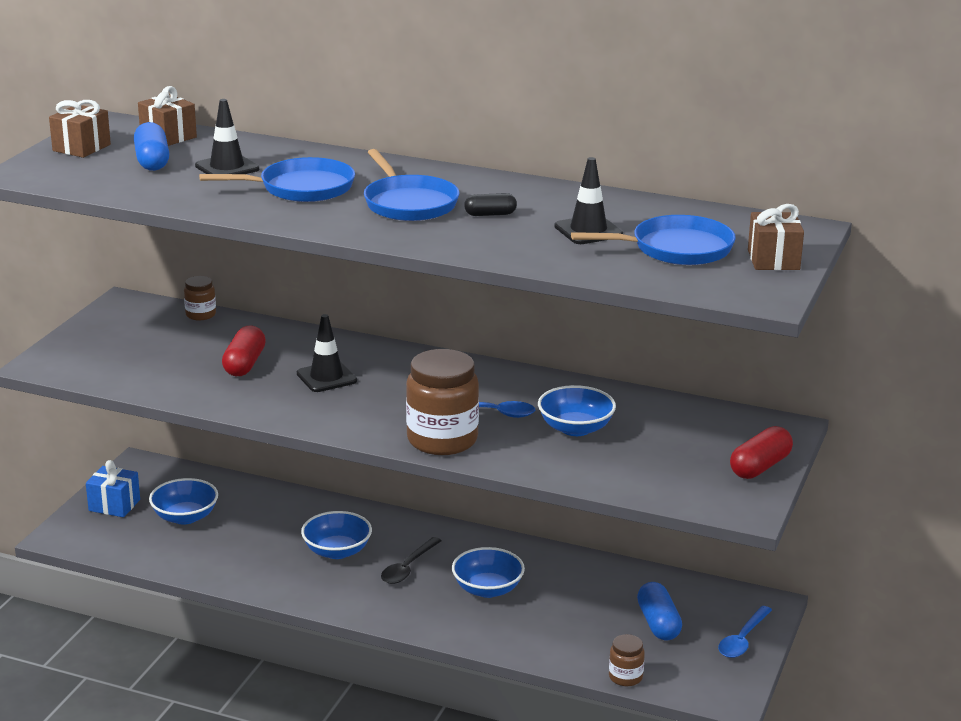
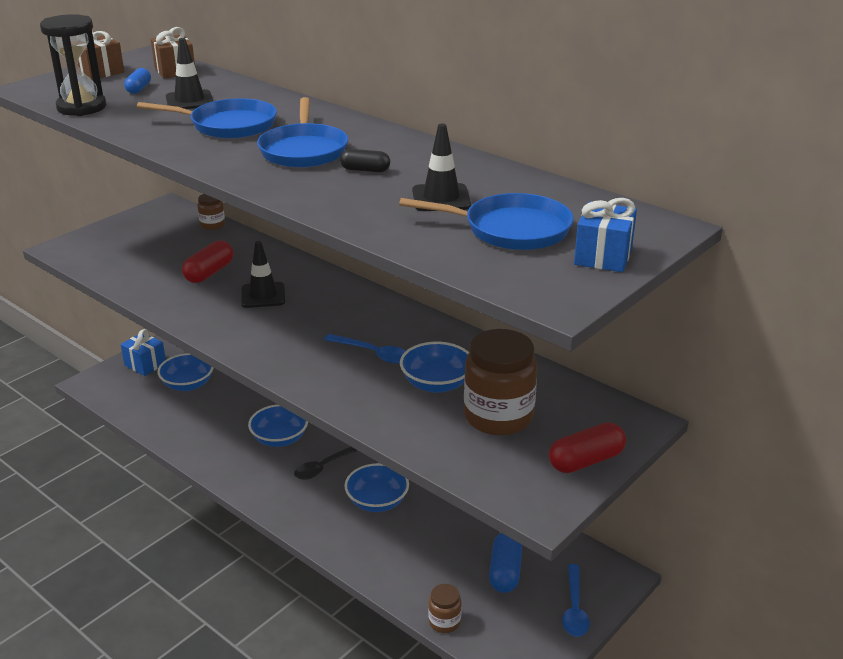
camera: 20 degrees right, 5 degrees up
blue capsule [134,122,169,171] -> blue capsule [124,68,151,94], size x0.63
brown jar [406,349,479,455] -> brown jar moved to [464,329,537,435]
blue spoon [718,606,772,658] -> blue spoon turned 45 degrees counterclockwise [562,564,590,637]
brown gift [748,204,804,270] -> blue gift [574,198,637,272]
none -> black hourglass [40,14,106,116]

